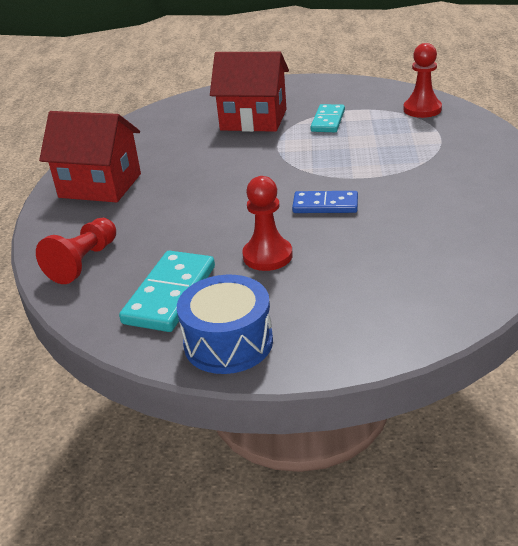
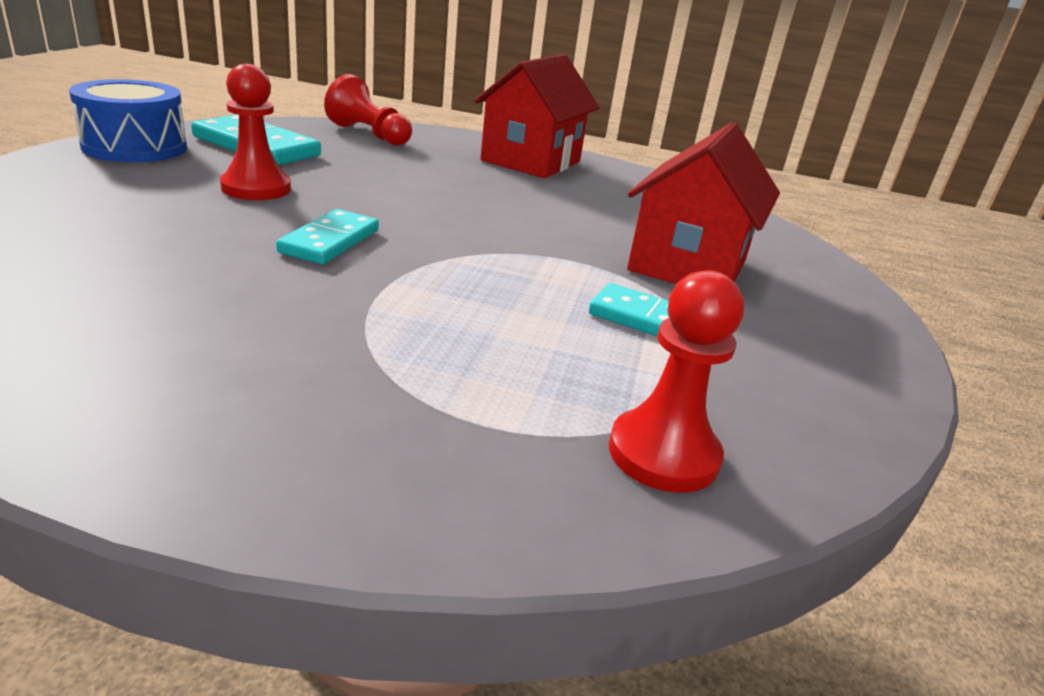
camera: 95 degrees right, 5 degrees down
blue domino [292,191,358,213] -> turquoise domino [276,209,379,264]

